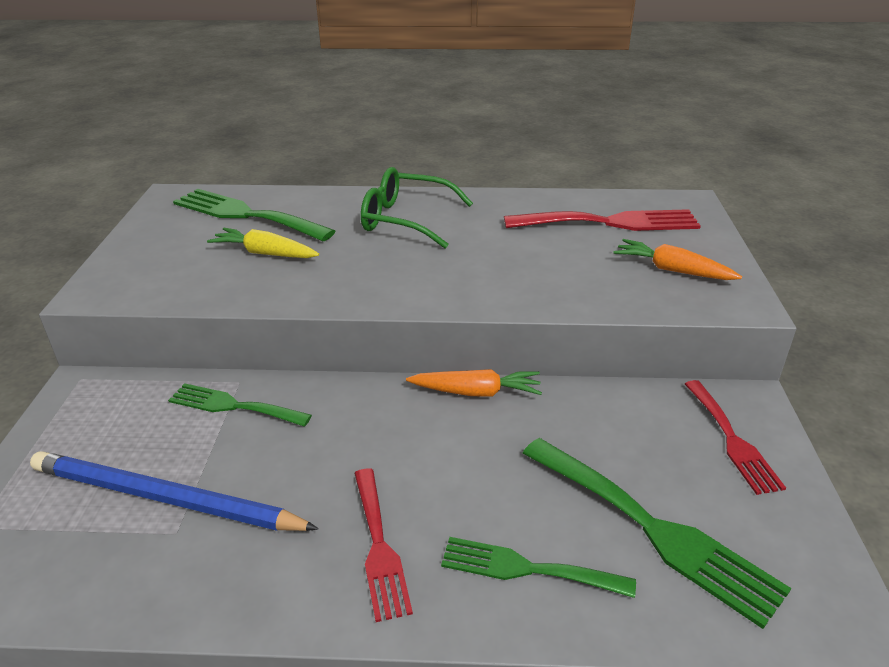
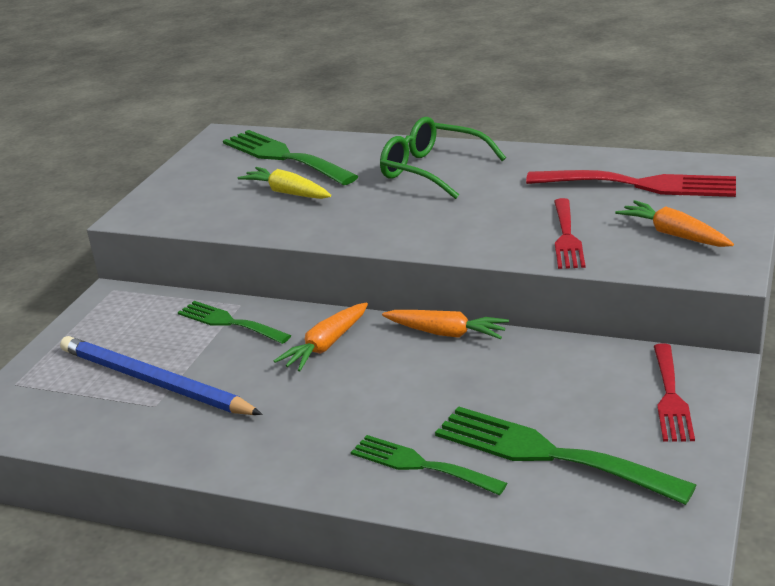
camera: 20 degrees right, 5 degrees down
red fork [354,468,413,622] -> red fork moved to [554,198,585,269]
green fork [522,438,791,629] -> green fork turned 150 degrees clockwise [435,406,696,505]
none -> orange carrot [274,303,368,371]

